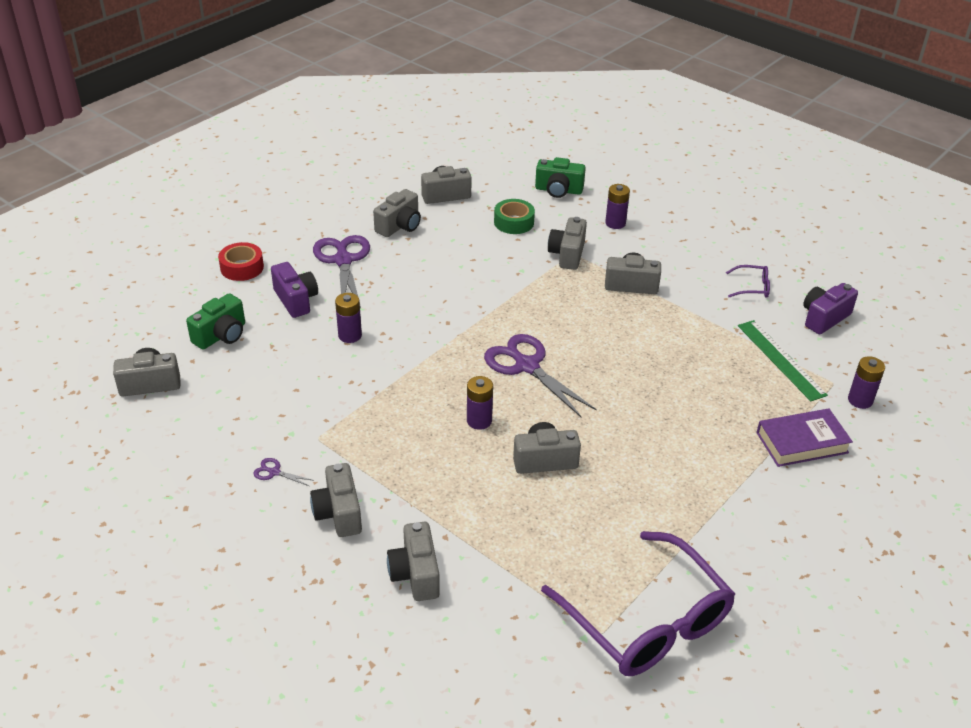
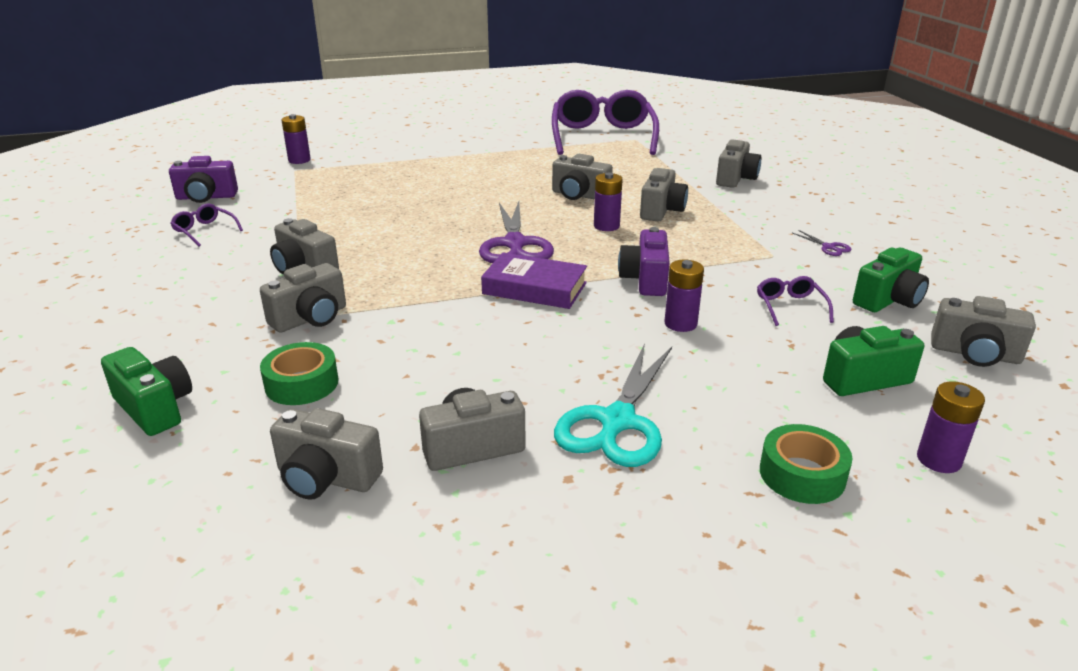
camera: 145 degrees left, 10 degrees down
red tape [218,242,264,281] -> green tape [760,424,852,504]
purple camera [271,262,318,318] -> purple camera moved to [618,227,670,296]
grey camera [310,463,362,537] -> grey camera moved to [640,168,688,221]
purple scissors [313,235,370,308] -> turquoise scissors [554,343,672,467]
purple battery [605,184,630,229] -> purple battery moved to [917,381,985,473]
green ruler [738,320,828,401] -> none
purple book [756,409,853,467] -> purple book moved to [481,252,587,309]
none -> purple glasses [757,276,834,326]
none -> green camera [853,248,929,312]

